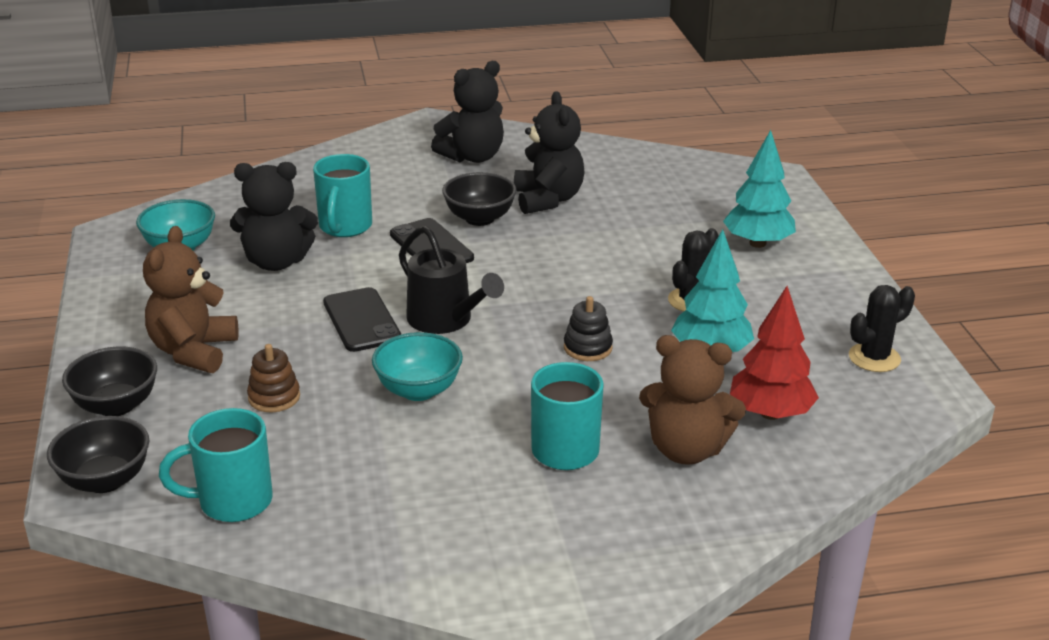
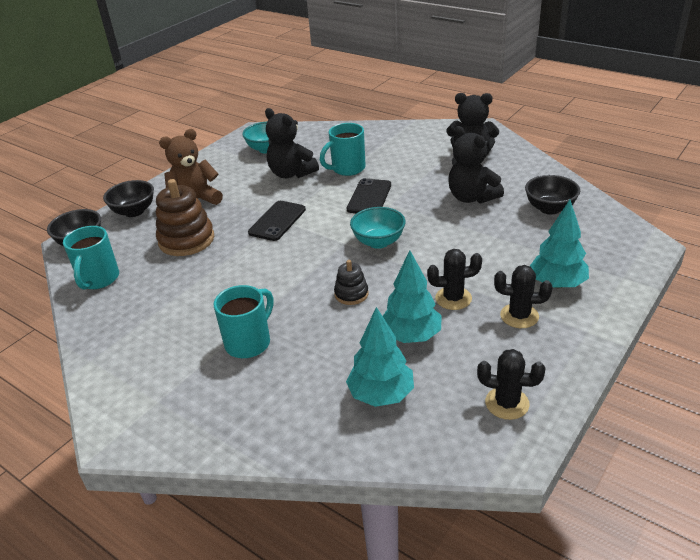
camera: 50 degrees right, 5 degrees up
turquoise mug [159,408,273,522] -> turquoise mug turned 120 degrees counterclockwise [63,226,119,290]
brown stacking toy [247,344,300,412] -> brown stacking toy [156,179,214,256], size x1.86
turquoise bowl [372,332,463,401] -> turquoise bowl moved to [350,207,406,249]
black watering can [399,226,504,334] -> none
black bowl [442,172,517,226] -> black bowl moved to [525,175,580,215]
black teddy bear [514,91,585,214] -> black teddy bear turned 105 degrees clockwise [448,126,504,203]
brown teddy bear [639,335,746,465] -> none
red tree [730,286,819,420] -> turquoise tree [346,307,414,407]
none -> black cactus [494,265,552,328]

